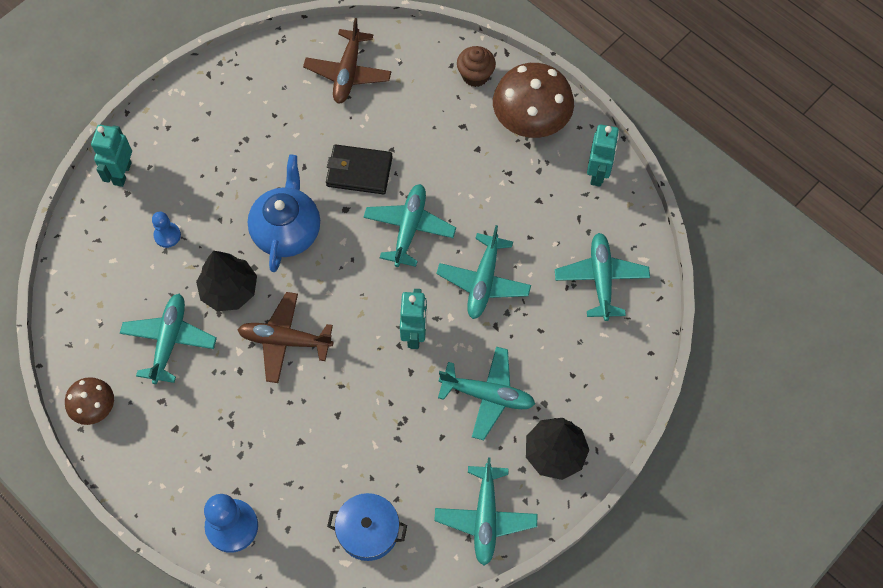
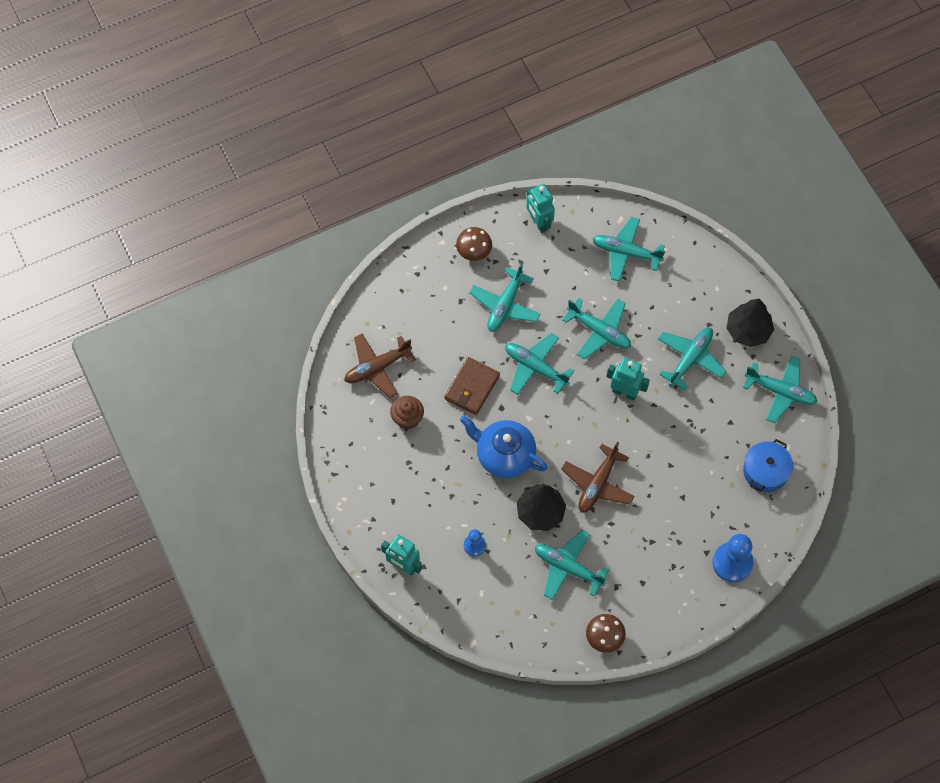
camera: 70 degrees left, 0 degrees up
brown plane [303,18,391,104] -> brown plane turned 120 degrees clockwise [344,333,416,398]
black wallet [326,144,393,194] -> brown wallet [444,357,500,415]
brown cupcake [457,46,496,87] -> brown cupcake moved to [390,396,424,429]
brown mushroom [493,63,574,138] -> brown mushroom [456,227,492,261], size x0.55
turquoise robot [587,124,619,187] -> turquoise robot turned 150 degrees counterclockwise [526,184,555,233]
none -> turquoise plane [469,263,540,332]

